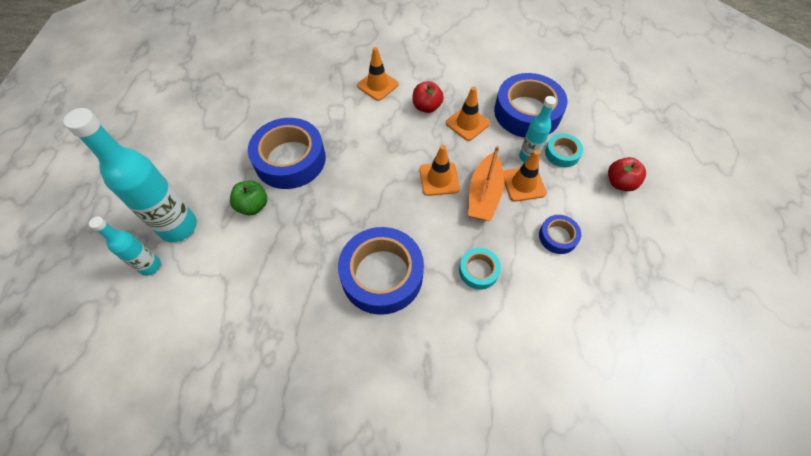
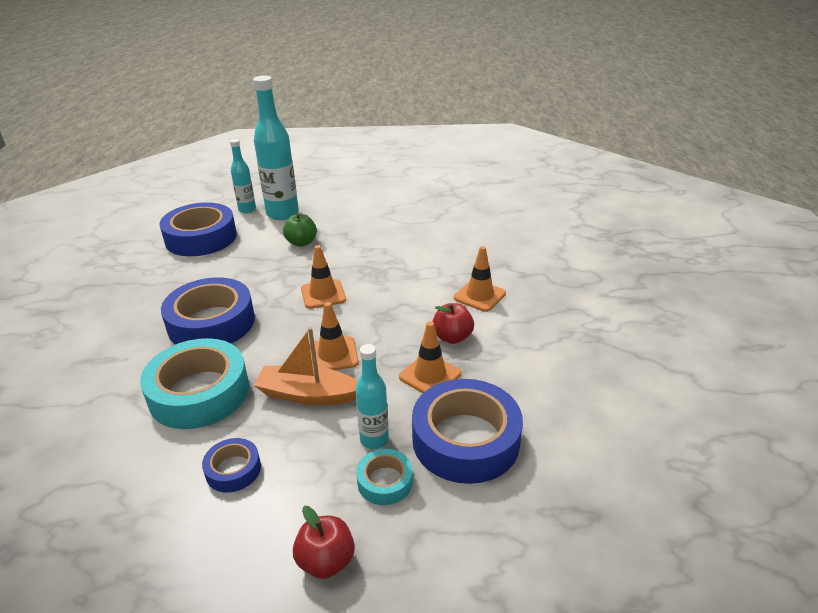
camera: 85 degrees right, 25 degrees down
blue tape [248,118,326,189] -> blue tape moved to [159,202,237,256]
turquoise tape [459,248,501,290] -> turquoise tape [140,338,249,429], size x2.06
orange traffic cone [503,150,546,202] -> orange traffic cone moved to [301,245,346,309]

